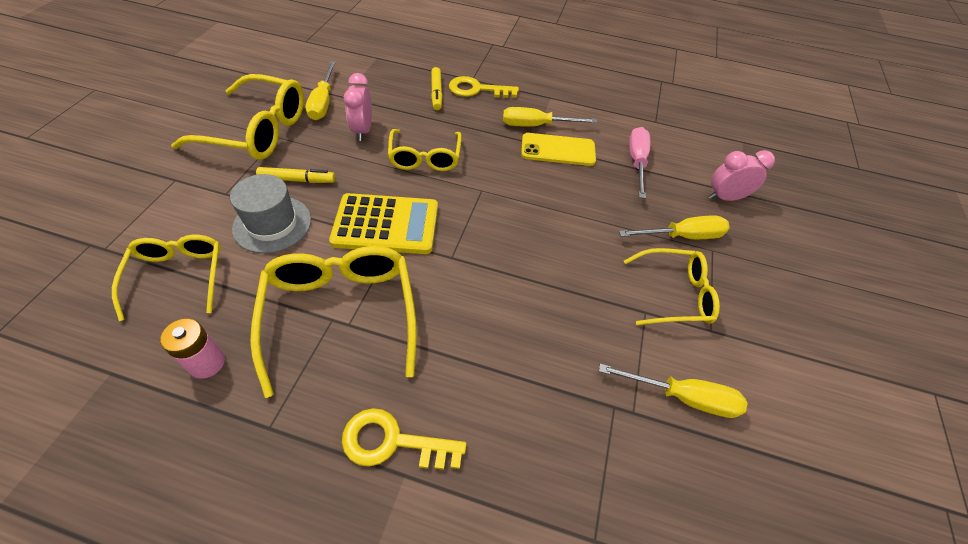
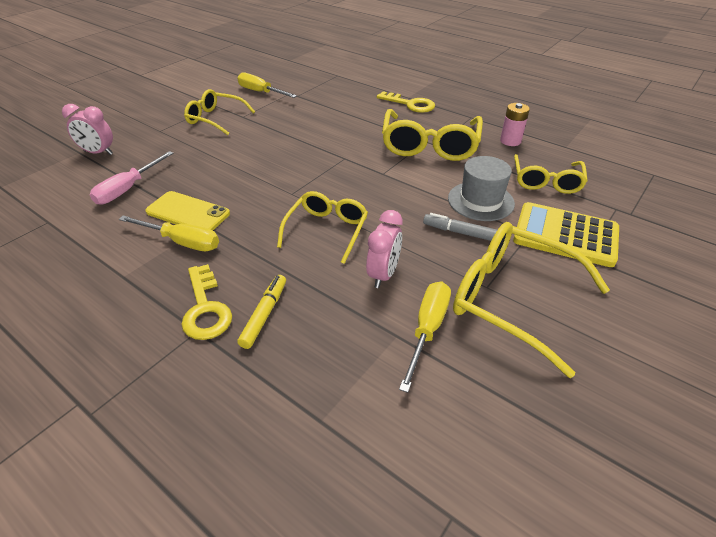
camera: 155 degrees left, 10 degrees down
yellow marker [256,167,335,183] -> grey marker [423,213,497,241]
yellow calculator [329,193,438,254] -> yellow calculator moved to [513,202,619,267]
yellow key [449,76,519,98] -> yellow key turned 45 degrees clockwise [181,264,232,340]
yellow screwdriver [619,215,730,239] -> none

